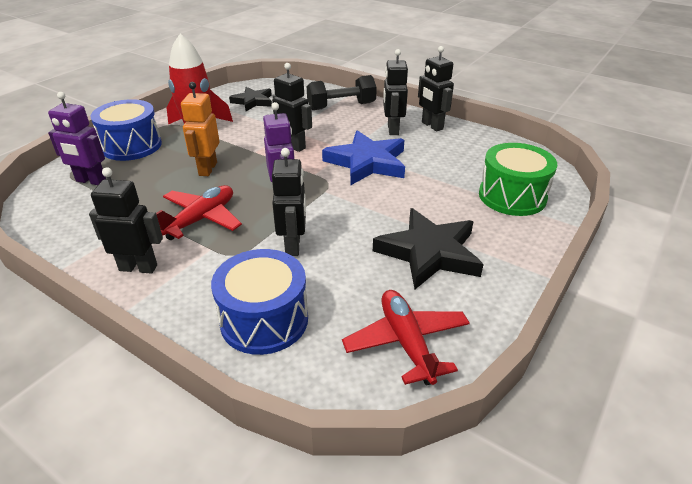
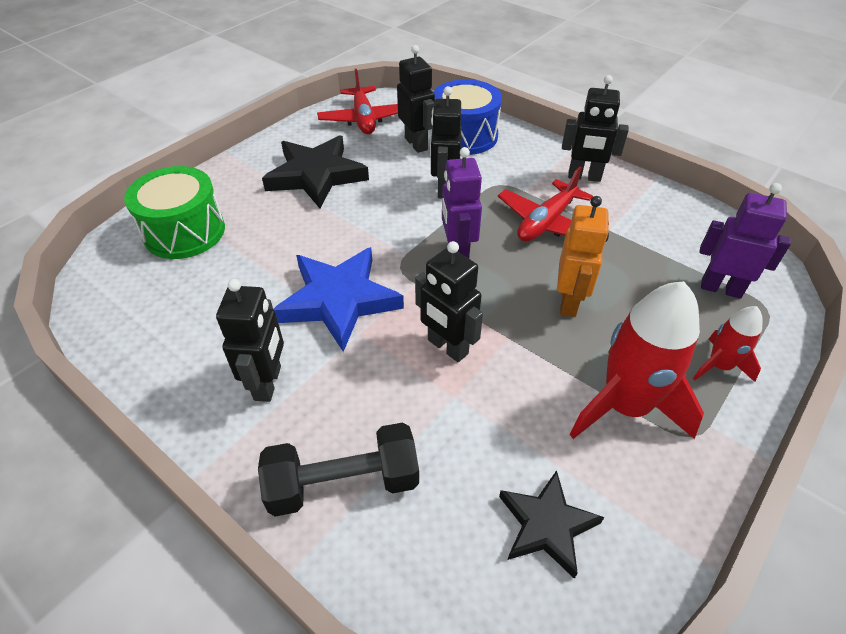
camera: 175 degrees left, 10 degrees up
blue drum [90,99,162,161] -> red rocket [693,306,763,382]
black robot [418,46,454,131] -> black robot moved to [397,45,435,153]

